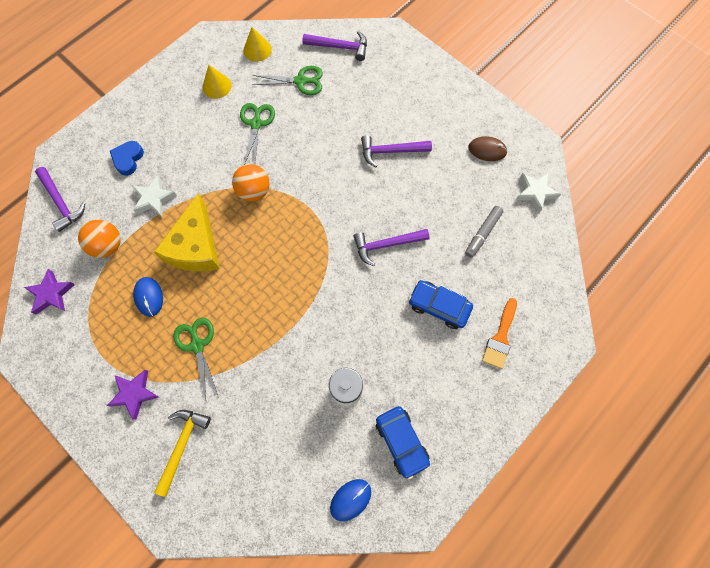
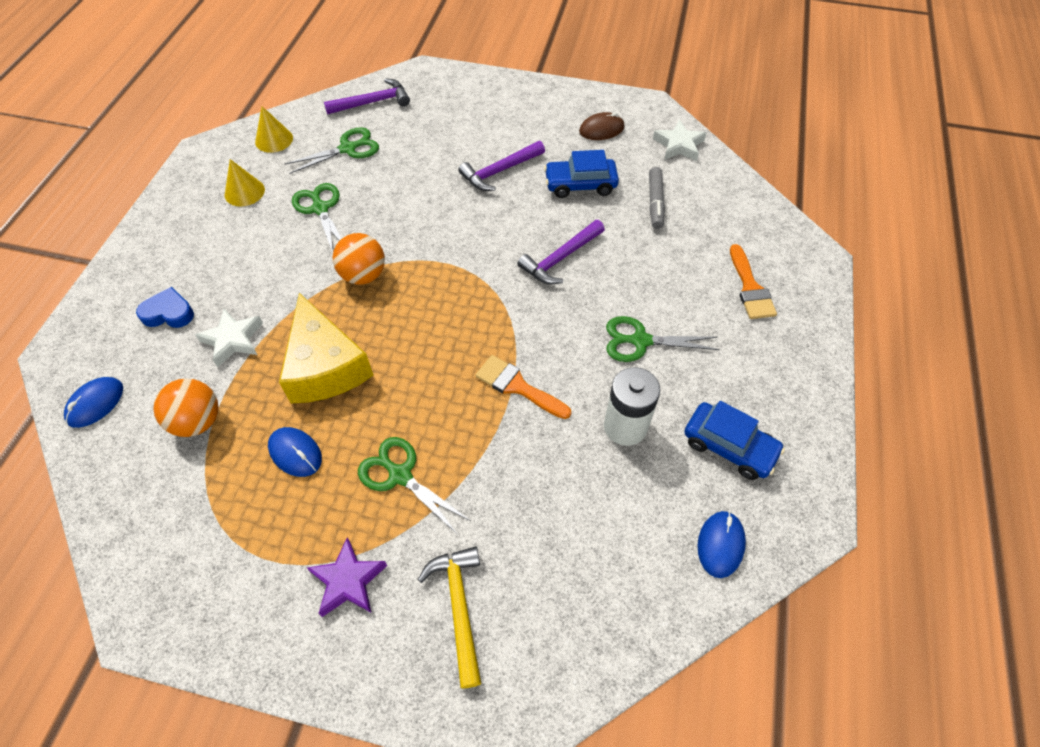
camera: 30 degrees left, 15 degrees down
purple star [24,269,75,315] -> none
purple hammer [35,167,85,232] -> blue mouse [64,377,123,428]
blue heart [110,141,144,176] -> blue heart turned 105 degrees clockwise [136,287,194,328]
blue car [408,280,473,329] -> blue car moved to [544,150,619,198]
none -> orange brush [476,355,571,419]
none -> green scissors [606,316,720,362]

